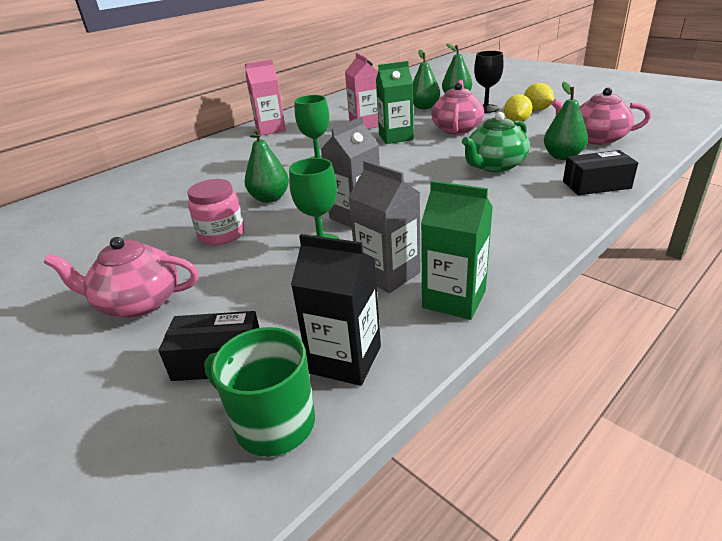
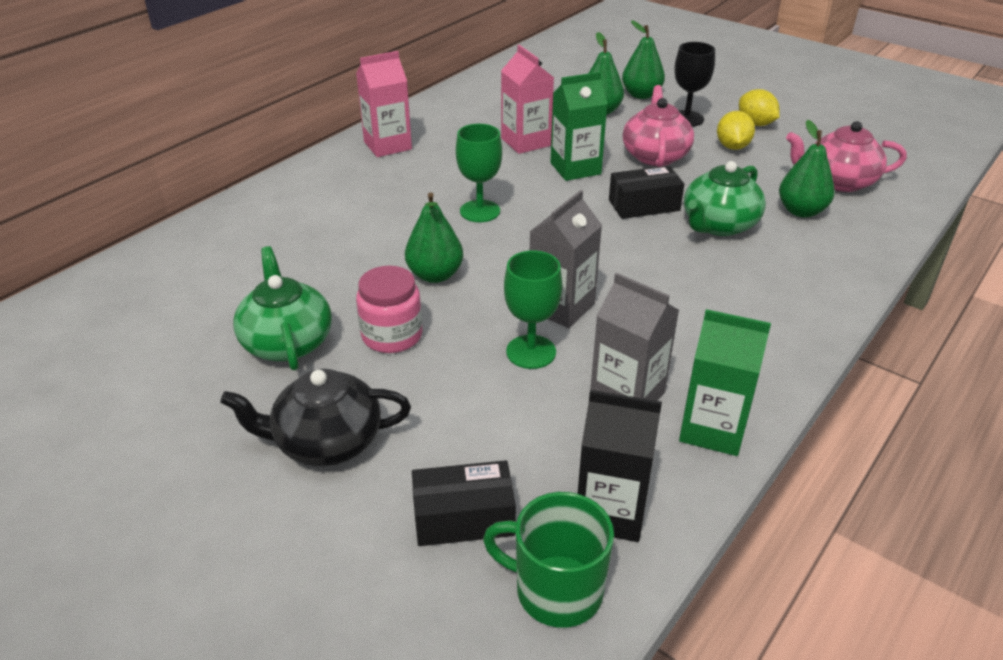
camera: 10 degrees left, 5 degrees up
pink teapot [44,237,199,318] -> black teapot [220,369,411,466]
black box [563,150,638,195] -> black box moved to [609,166,684,219]
none -> green teapot [233,246,332,371]

